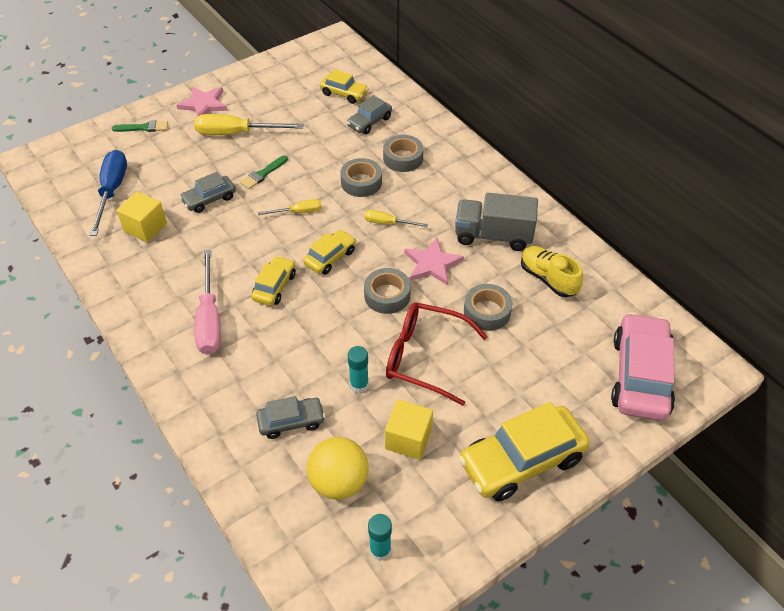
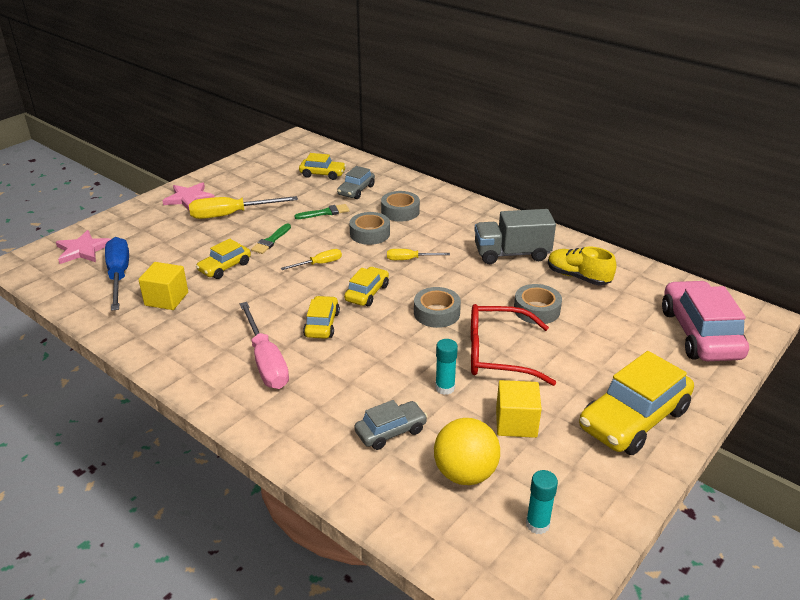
camera: 15 degrees left, 15 degrees down
green brush [112,120,168,132] -> green brush moved to [294,204,349,219]
grey car [179,172,236,213] -> yellow car [196,239,251,279]
pink star [404,238,464,286] -> pink star moved to [56,230,111,264]

